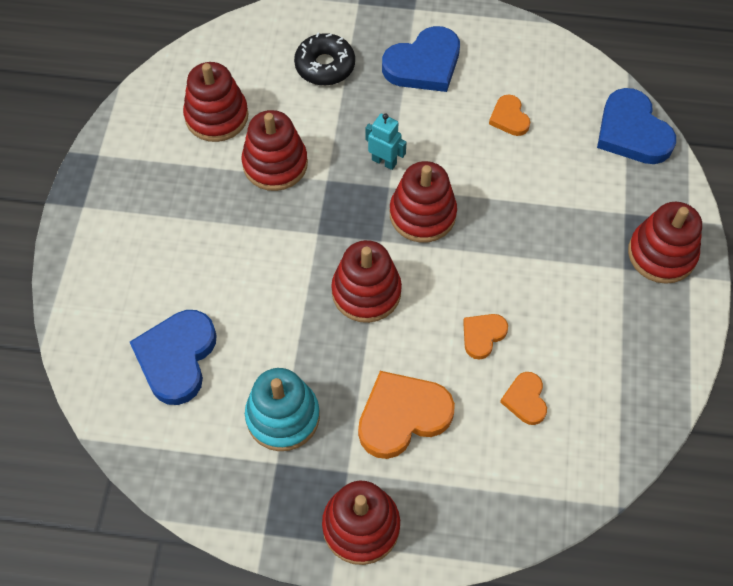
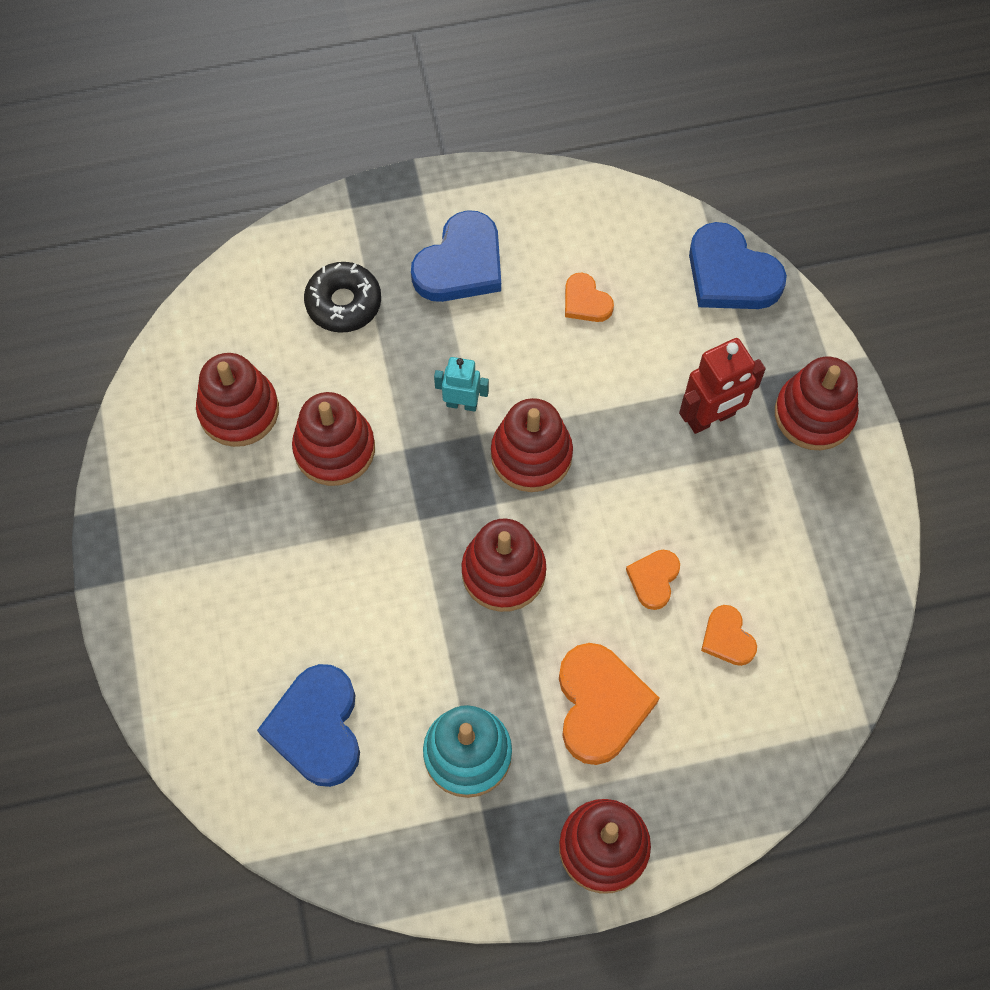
camera: 20 degrees left, 5 degrees up
orange heart [358,371,455,459] -> orange heart turned 135 degrees clockwise [559,643,659,765]
none -> red robot [679,338,766,434]

